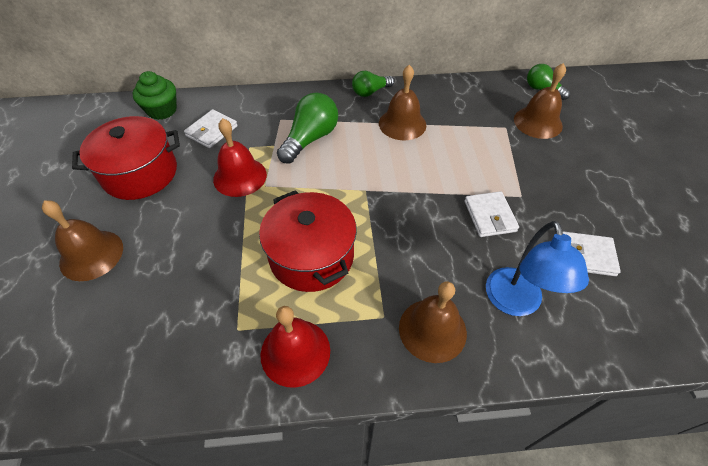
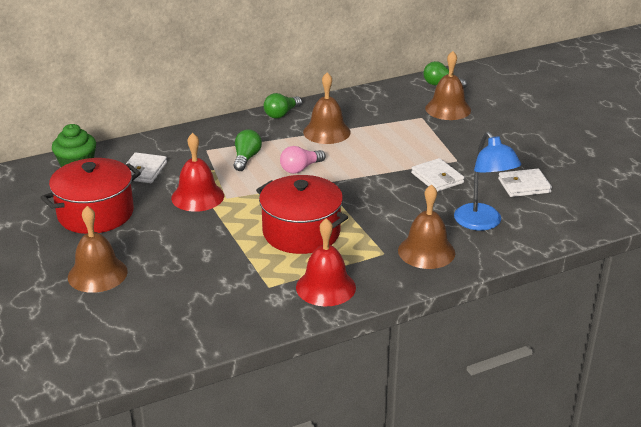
camera: 20 degrees left, 20 degrees down
green light bulb [277,92,338,163] -> green light bulb [234,129,262,171], size x0.63
none -> pink light bulb [280,146,325,174]

